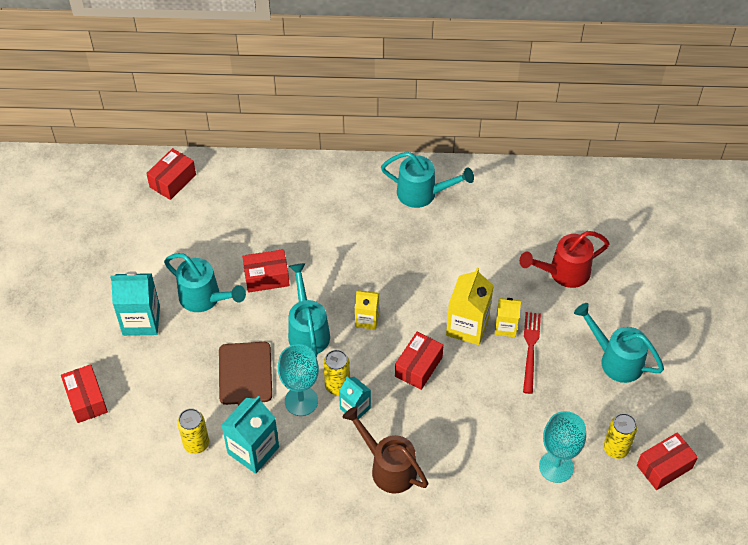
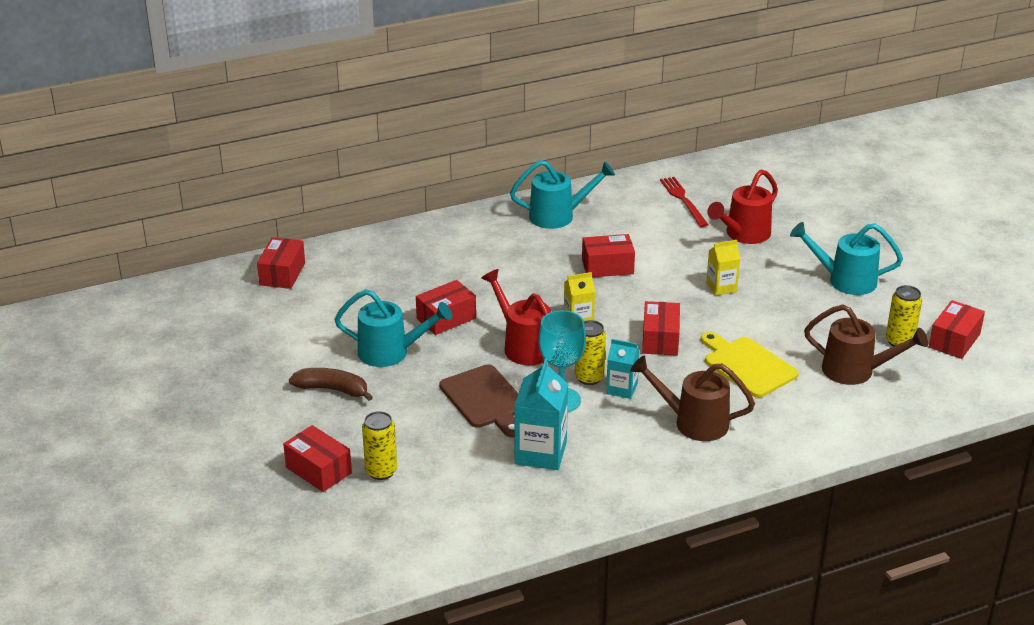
camera: 25 degrees left, 20 degrees down
turquoise carton [110,271,160,336] -> brown banana [289,368,373,401]
yellow can [177,408,209,454] -> yellow can moved to [362,411,397,480]
turquoise watering can [288,263,330,357] -> red watering can [481,269,551,365]
yellow carton [446,268,494,345] -> none
red fork [523,312,541,394] -> red fork moved to [660,177,709,227]
turquoise goblet [539,411,586,483] -> brown watering can [804,304,928,385]
none -> red box [582,234,635,277]
none -> yellow cutting board [701,332,799,398]

